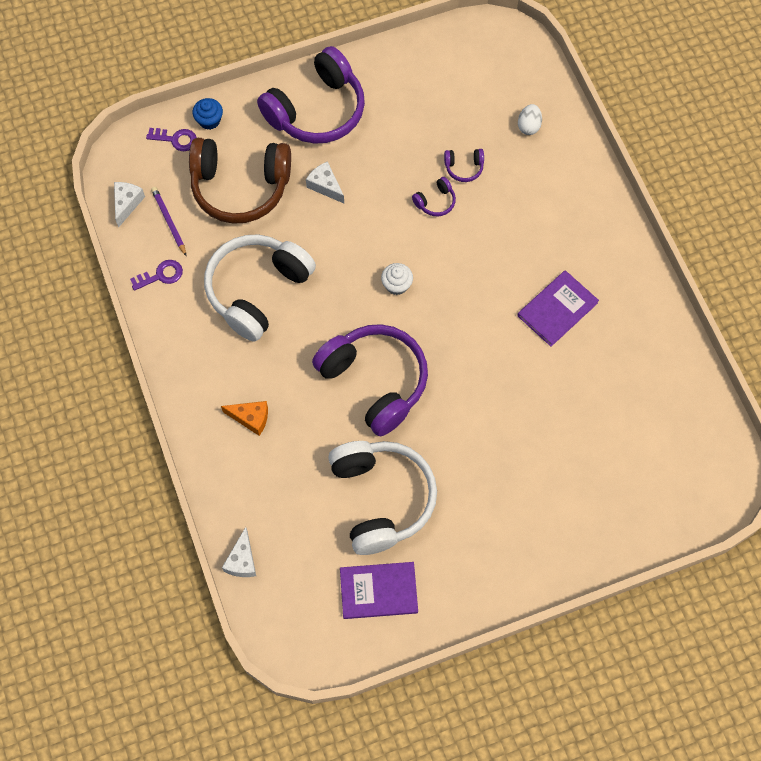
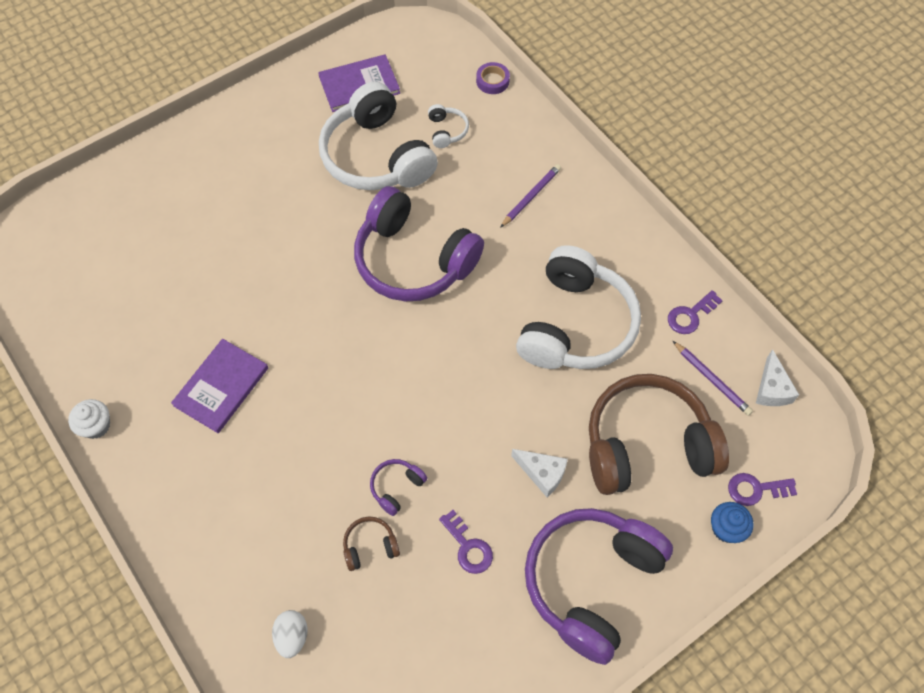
camera: 165 degrees right, 5 degrees down
orange cheese [221,401,268,436] -> purple pencil [500,164,561,228]
white cheese [222,527,256,577] -> purple tape [476,62,510,94]
white cupcake [381,263,413,295] -> white cupcake moved to [68,399,110,439]
purple headphones [444,149,484,182] -> brown headphones [343,517,400,571]
none -> white headphones [428,104,469,148]
none -> purple key [439,510,493,574]

